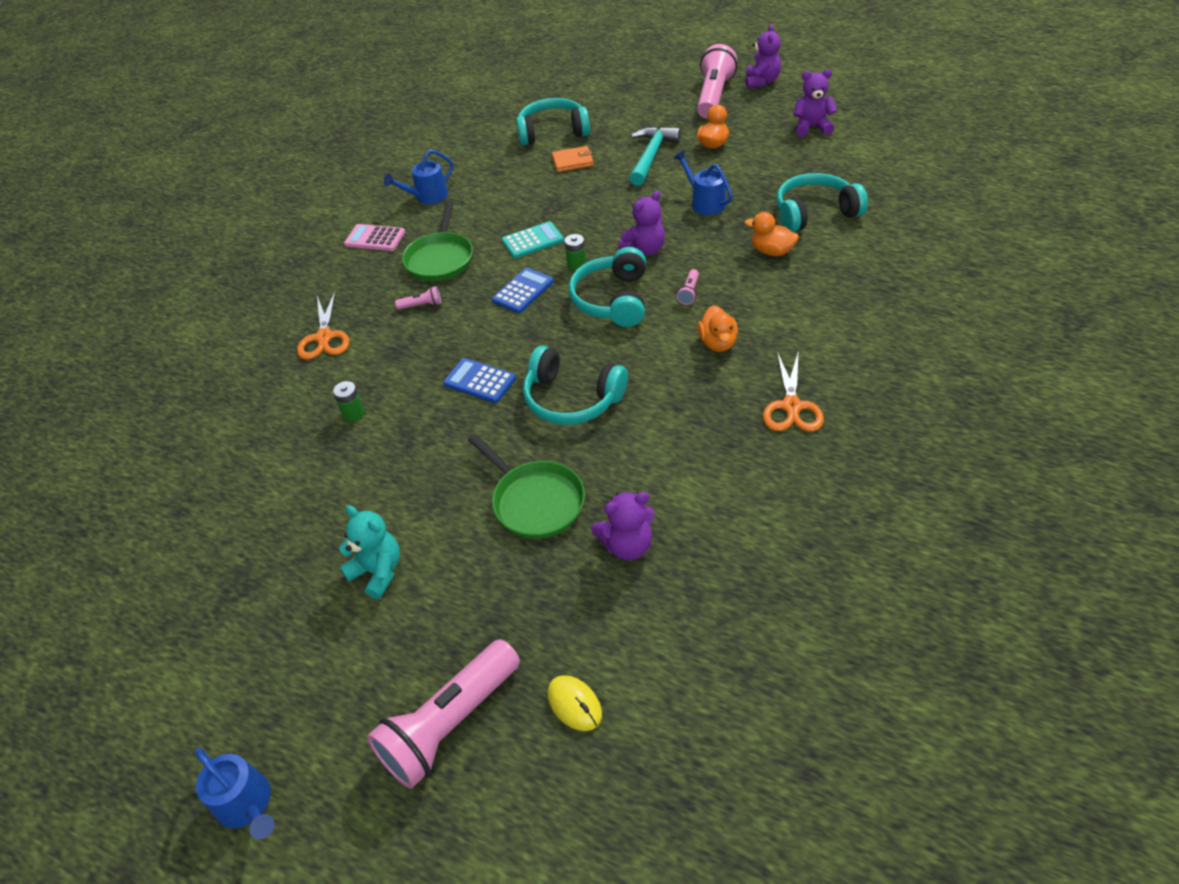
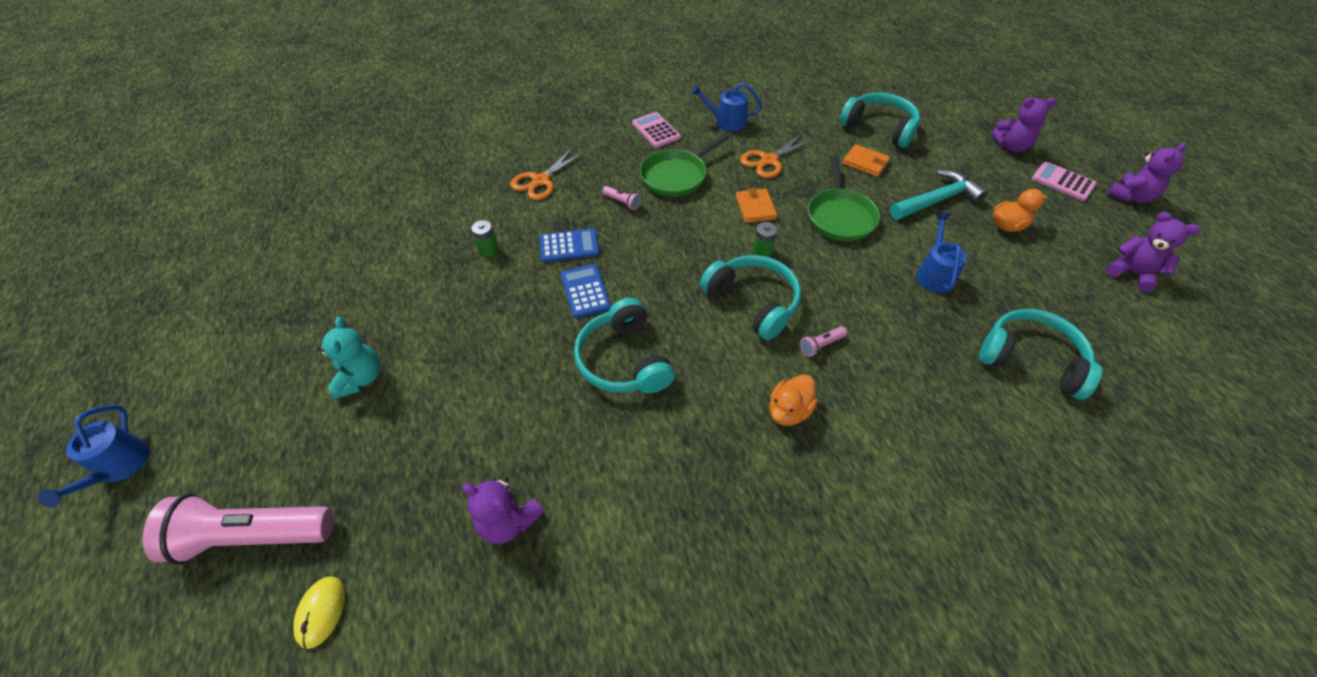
camera: 40 degrees right, 5 degrees up
green pan [468,434,585,539] -> green pan moved to [808,156,880,241]
blue calculator [492,268,554,313] -> blue calculator moved to [539,228,599,262]
turquoise calculator [502,221,564,258] -> orange wallet [736,188,777,223]
turquoise headphones [569,247,646,327] -> turquoise headphones turned 90 degrees clockwise [700,255,801,340]
purple teddy bear [618,191,665,256] -> purple teddy bear moved to [991,97,1056,152]
pink flashlight [697,44,737,119] -> pink calculator [1032,161,1096,201]
orange duck [745,212,799,256] -> none
orange scissors [763,350,824,432] -> orange scissors moved to [740,133,813,178]

